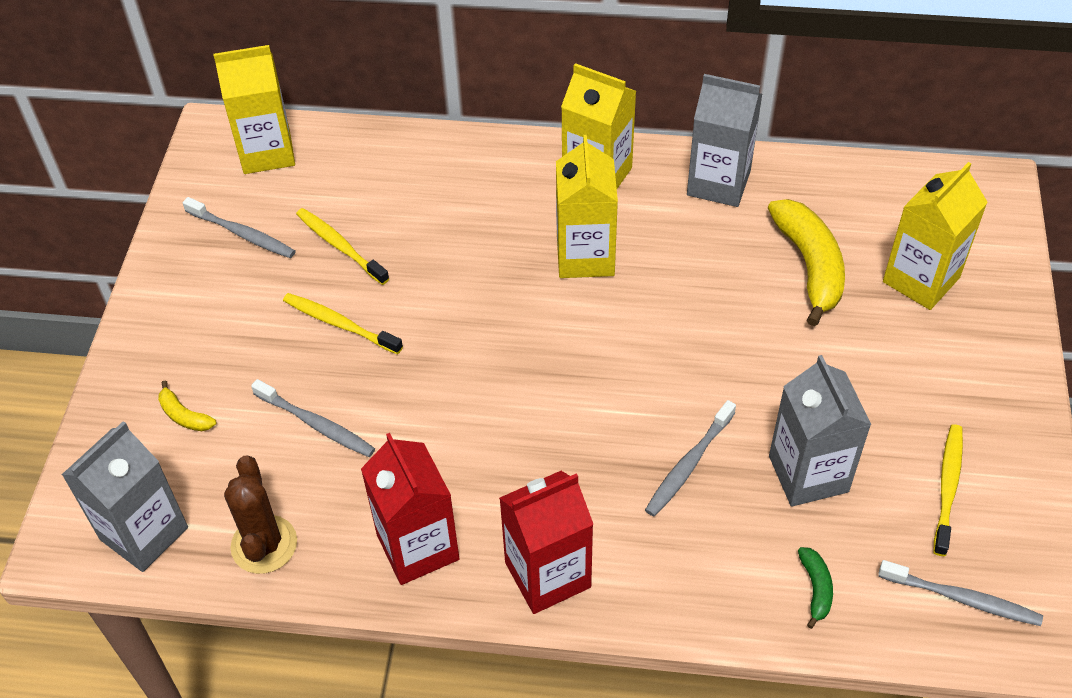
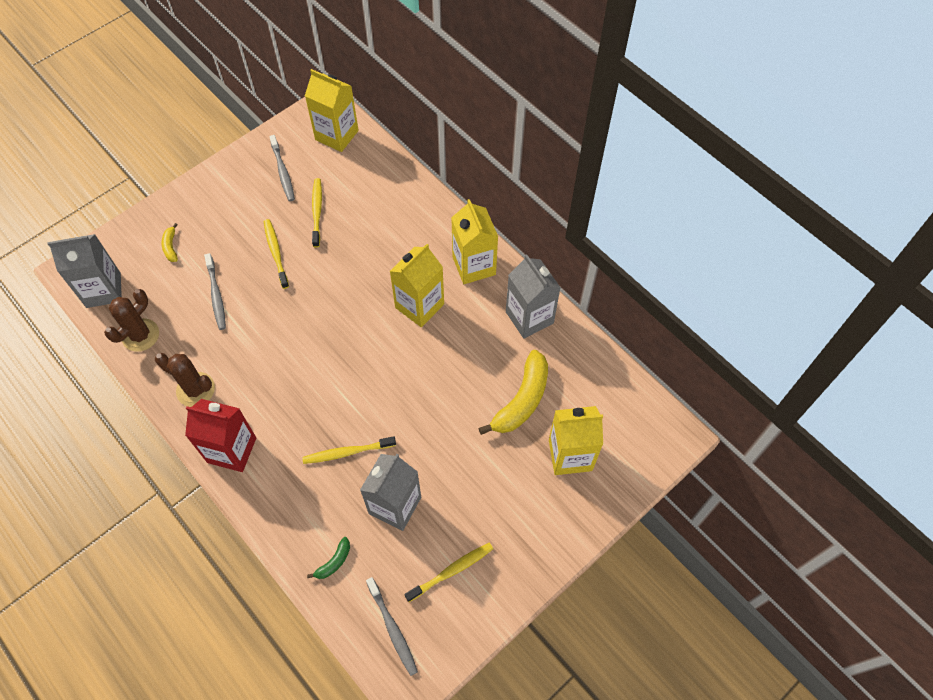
camera: 40 degrees right, 10 degrees up
red carton [361,433,459,585] -> brown cactus [155,353,215,407]
grey toothbrush [645,400,736,517] -> yellow toothbrush [302,436,396,464]

